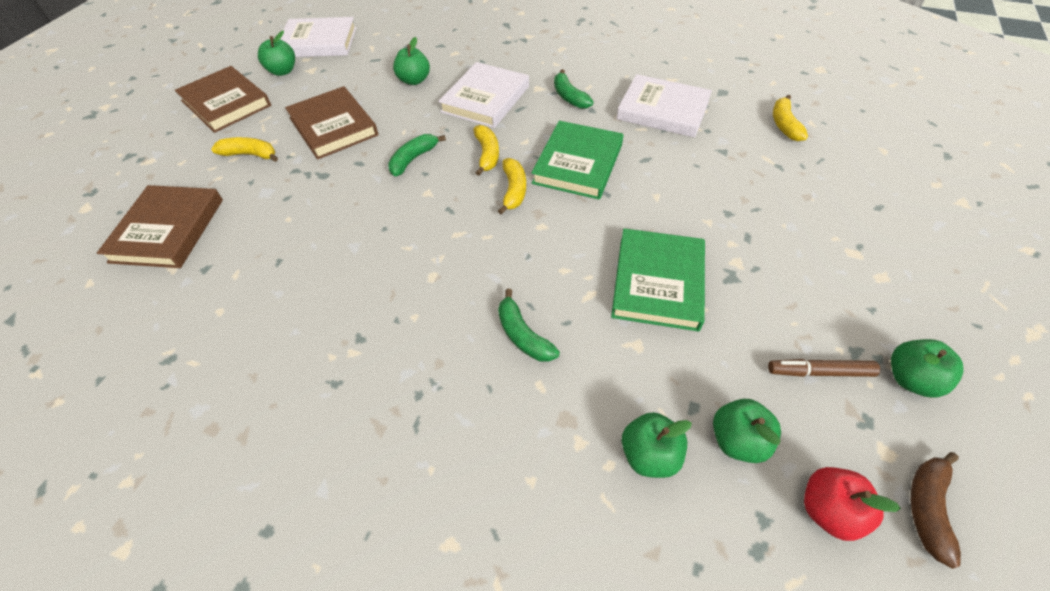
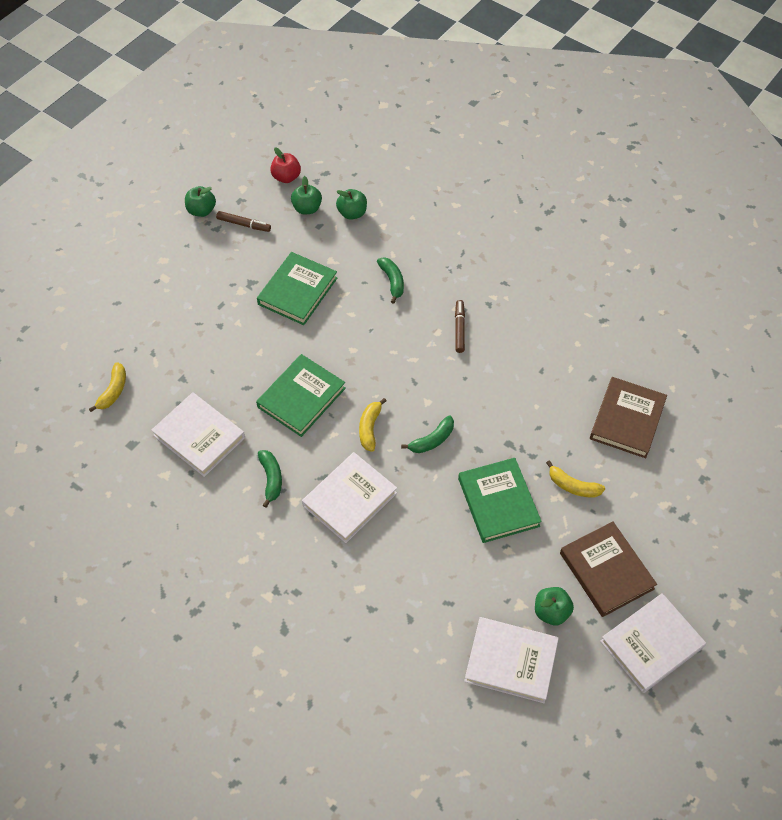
camera: 165 degrees left, 5 degrees up
brown book [285,86,378,159] -> green book [458,458,542,543]
green apple [393,37,430,85] -> none
yellow banana [498,158,526,215] -> none
brown banana [911,452,961,569] -> none
none -> brown marker [455,300,465,353]
none -> white book [600,593,706,693]

